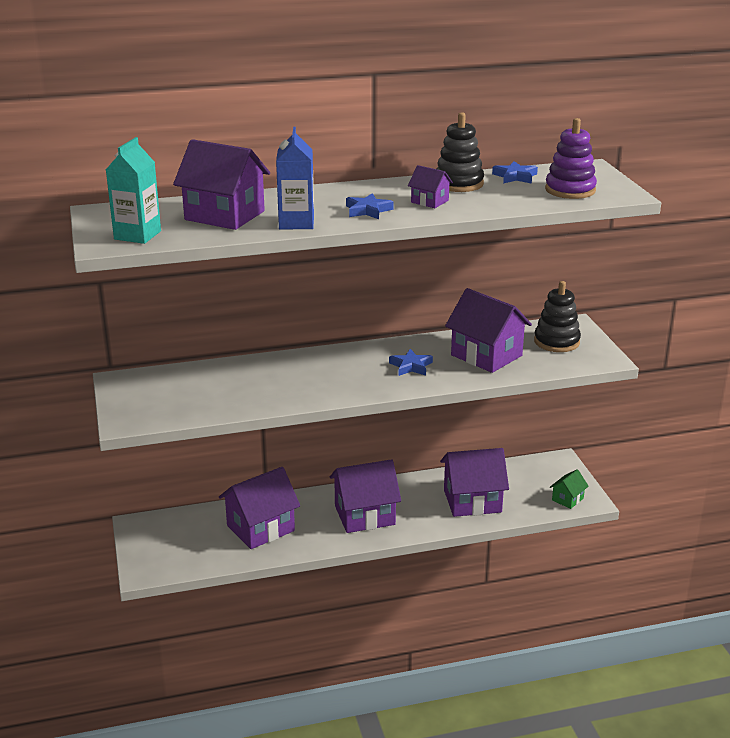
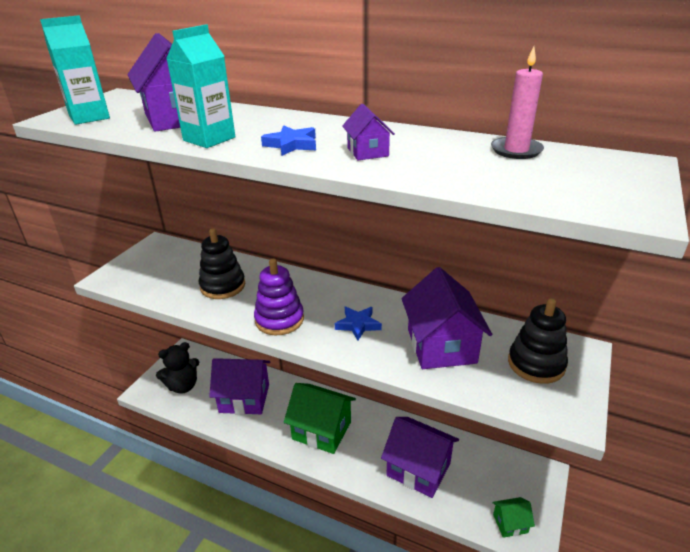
camera: 40 degrees right, 5 degrees up
blue carton [276,127,314,229] -> turquoise carton [166,24,235,148]
purple house [330,459,401,533] -> green house [284,383,356,454]
black stacking toy [436,112,484,192] -> black stacking toy moved to [199,228,245,299]
blue star [492,161,538,184] -> pink candle [491,47,544,159]
purple stacking toy [545,118,597,199] -> purple stacking toy moved to [254,259,304,335]
none -> black teddy bear [156,342,199,394]

